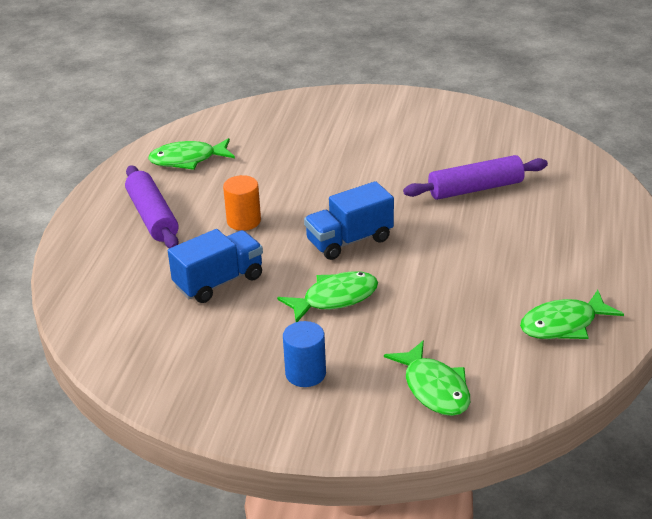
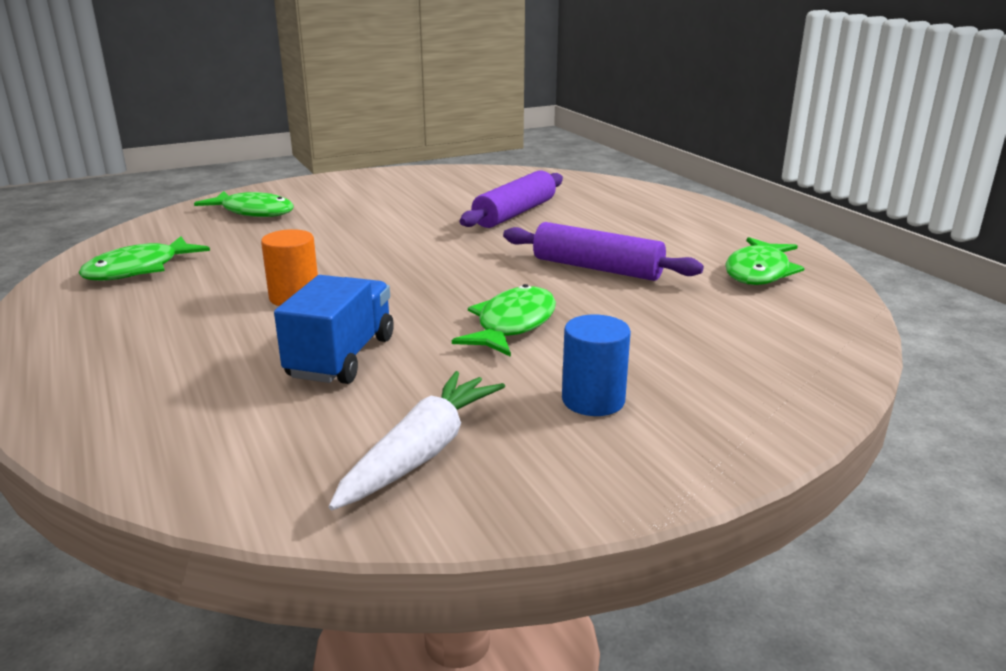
camera: 40 degrees left, 10 degrees down
purple rolling pin [125,165,179,248] -> purple rolling pin moved to [503,222,704,281]
blue truck [304,181,394,260] -> none
green fish [384,340,470,416] -> green fish moved to [194,191,294,217]
none -> white carrot [329,371,505,510]

